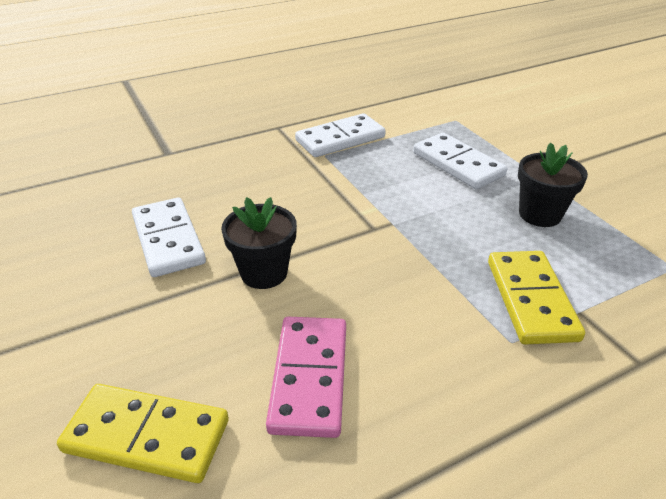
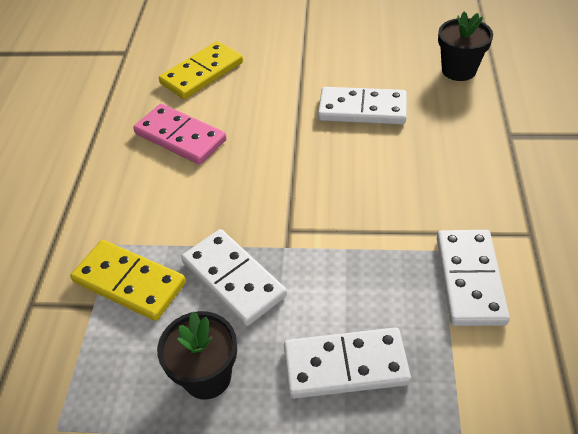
camera: 125 degrees right, 10 degrees up
black flower pot [221,197,297,289] -> black flower pot moved to [438,11,493,81]
none -> white domino [181,229,287,326]

